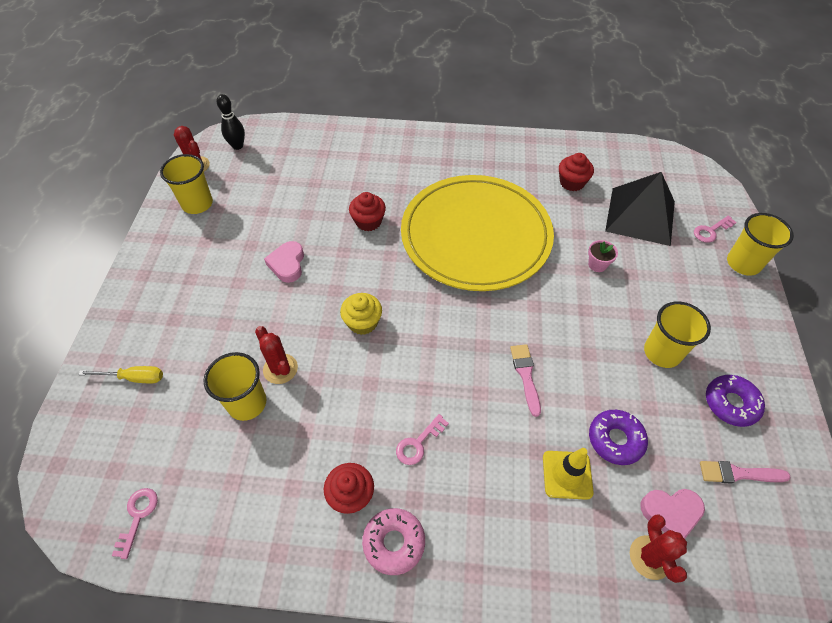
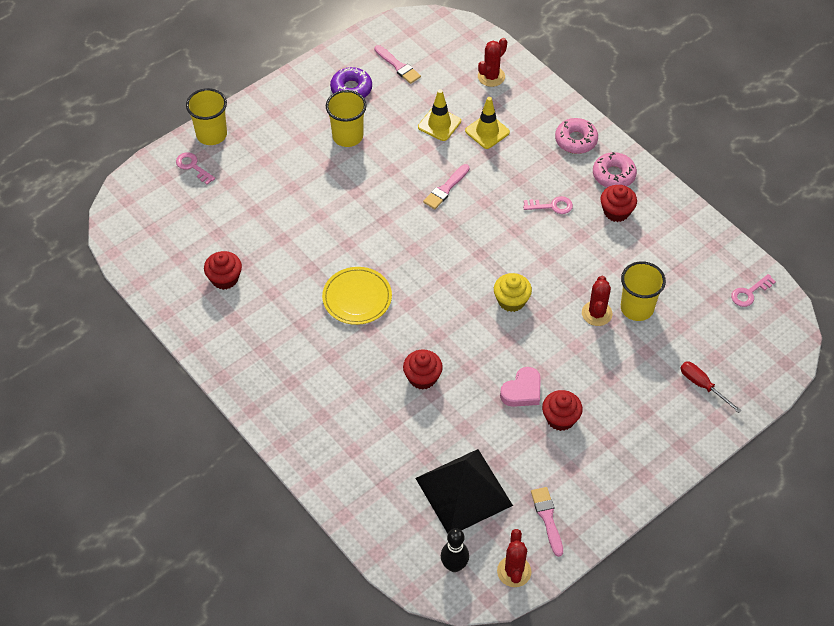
camera: 135 degrees left, 0 degrees up
yellow screwdriver [78,366,163,383] -> red screwdriver [680,362,742,413]
yellow cup [160,154,213,214] -> pink brush [531,487,563,557]
yellow plate [401,175,554,291] -> yellow plate [322,267,392,325], size x0.45
pink flower pot [588,240,618,272] -> none
purple donut [589,410,648,465] -> yellow traffic cone [418,89,461,141]
black pyramid [605,172,675,246] -> black pyramid moved to [415,449,513,533]
pink heart [640,489,705,539] -> none
pink key [694,215,737,243] -> pink key turned 150 degrees counterclockwise [176,152,215,185]
none -> red cupcake [542,390,583,431]
none -> pink donut [555,118,598,154]

